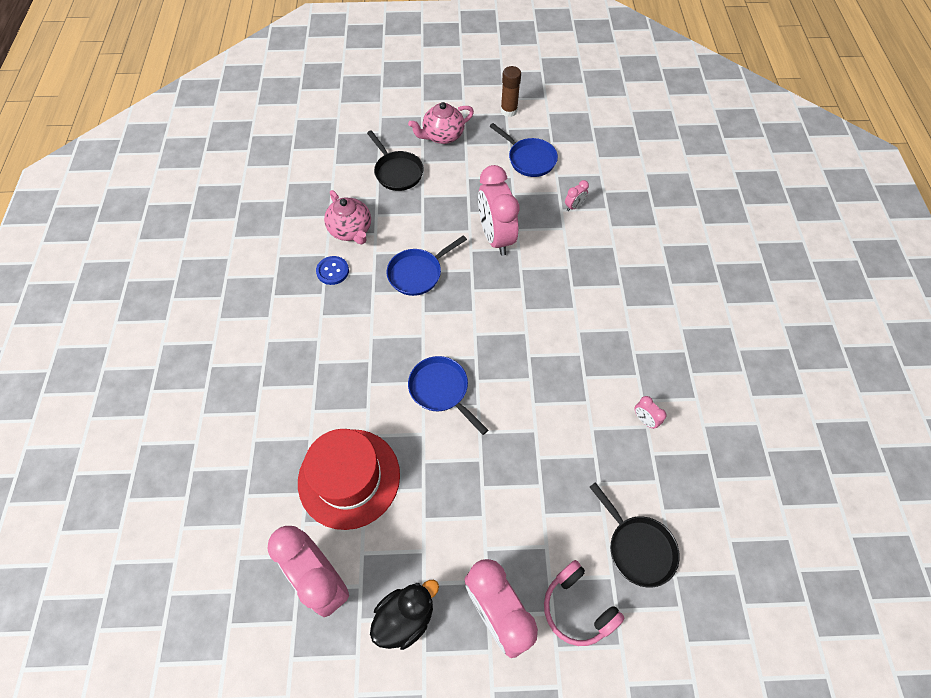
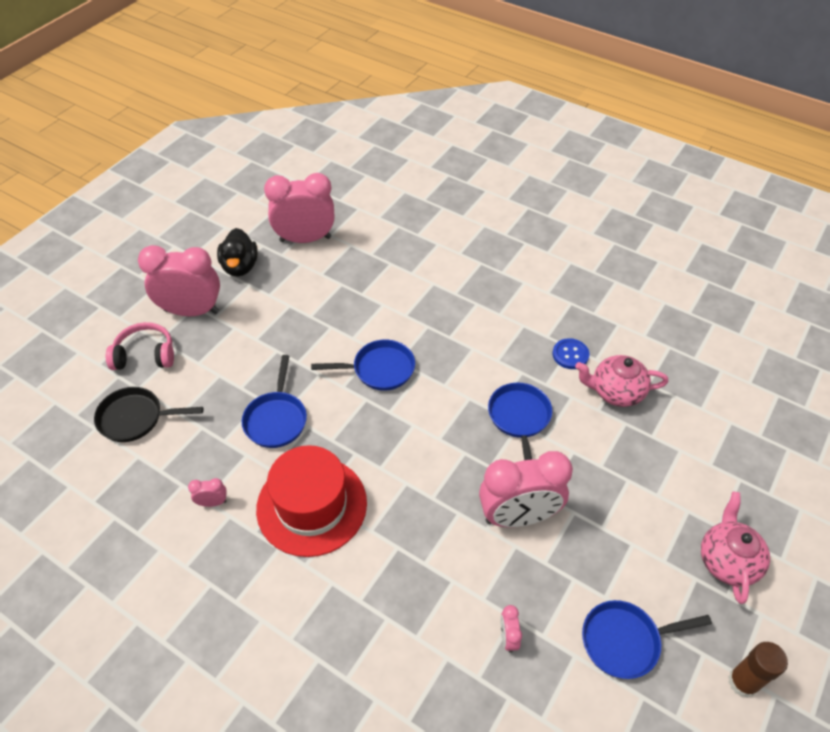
camera: 125 degrees right, 10 degrees down
red hat [298,429,400,530] -> red hat moved to [256,445,367,557]
black pan [367,130,424,191] -> none
pink clock [478,165,519,256] -> pink clock turned 150 degrees clockwise [479,451,573,527]
none -> blue pan [242,355,307,448]

